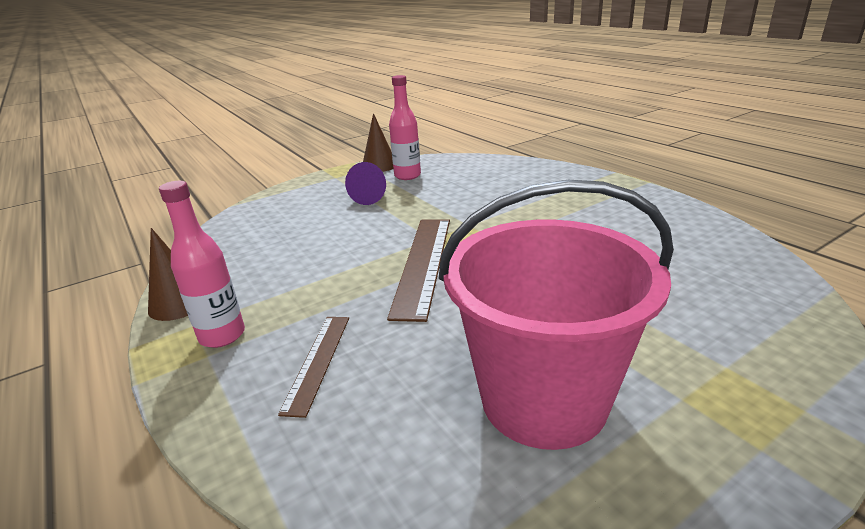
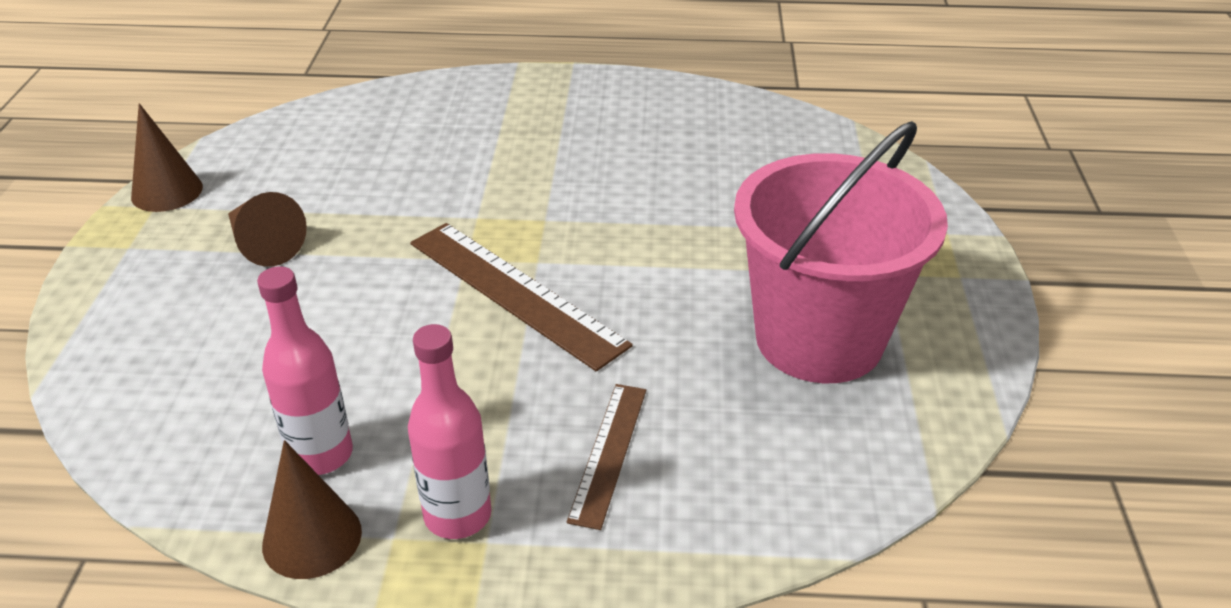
camera: 55 degrees left, 10 degrees up
brown ruler [278,317,349,418] -> brown ruler turned 60 degrees clockwise [567,384,646,530]
purple cone [345,162,386,205] -> brown cone [228,192,307,267]
pink bottle [389,75,421,180] -> pink bottle moved to [257,266,353,475]

